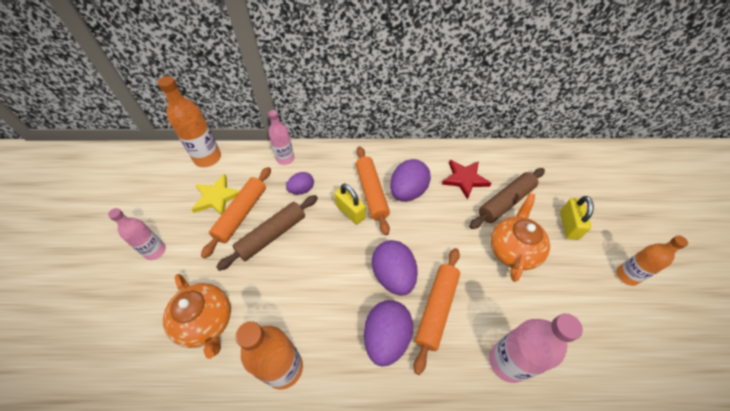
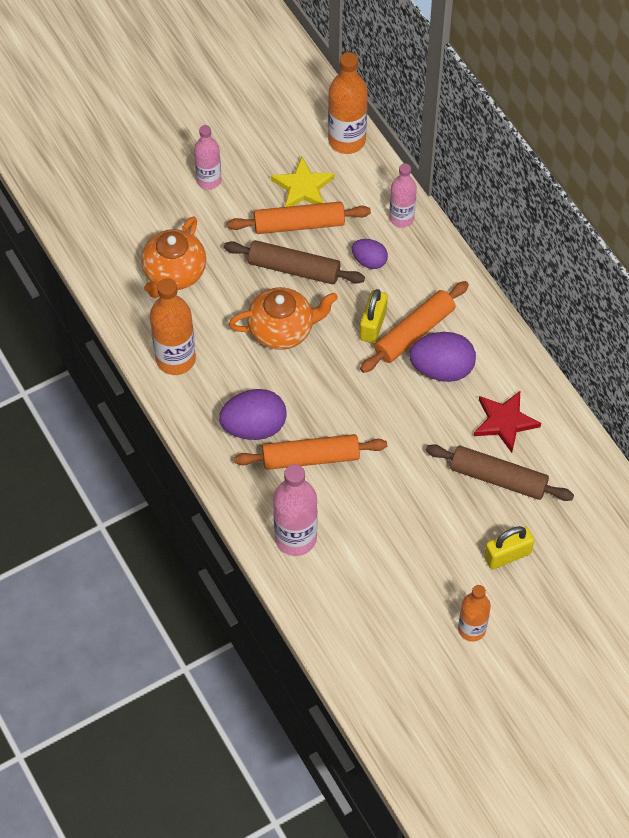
camera: 60 degrees right, 5 degrees up
purple egg [372,240,418,295] -> none
orange teapot [491,193,550,282] -> orange teapot moved to [229,287,338,350]

